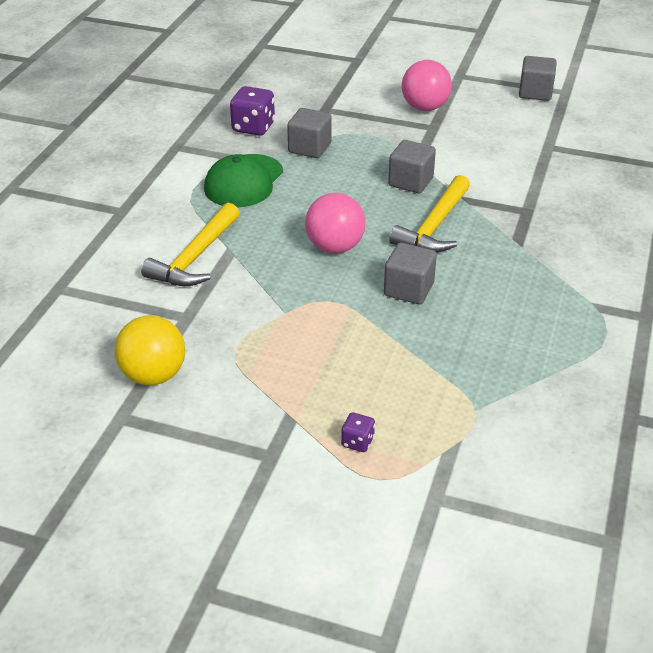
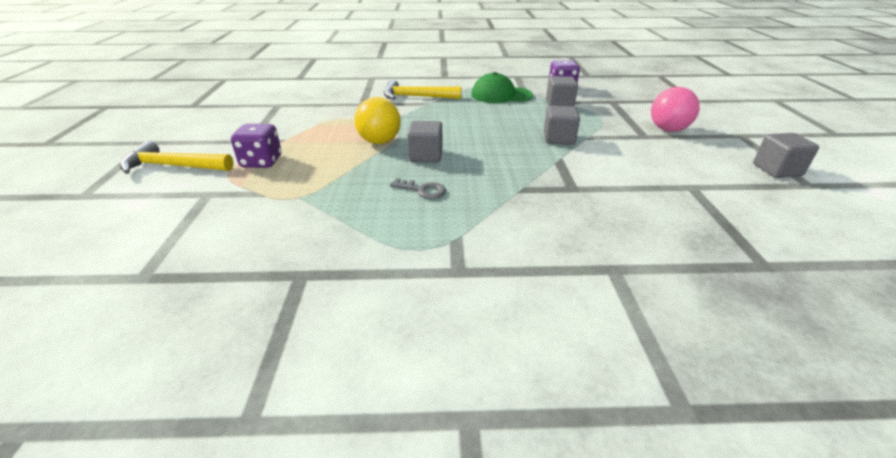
camera: 70 degrees right, 5 degrees down
yellow ball [114,315,185,385] -> yellow ball moved to [354,97,401,144]
pink ball [305,193,365,253] -> none
purple dice [341,412,375,452] -> purple dice [231,124,282,168], size x1.88
yellow hammer [390,175,470,253] -> yellow hammer moved to [120,140,234,174]
none -> grey key [390,178,446,199]

